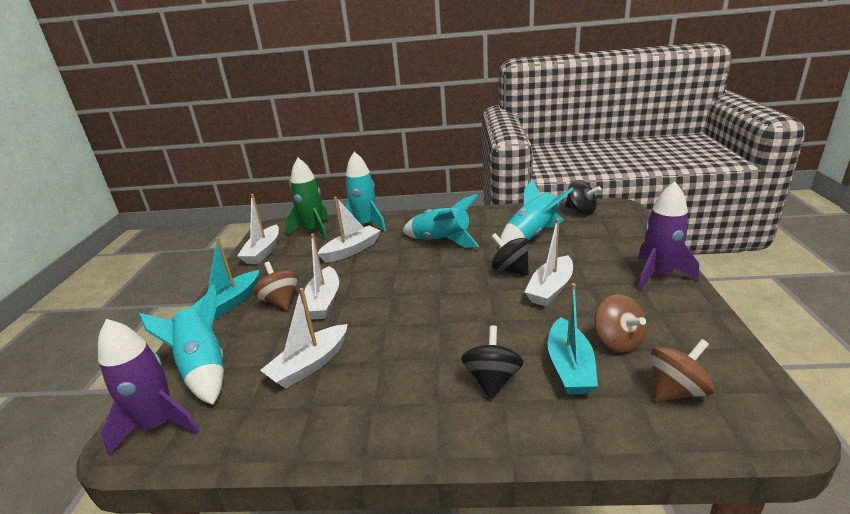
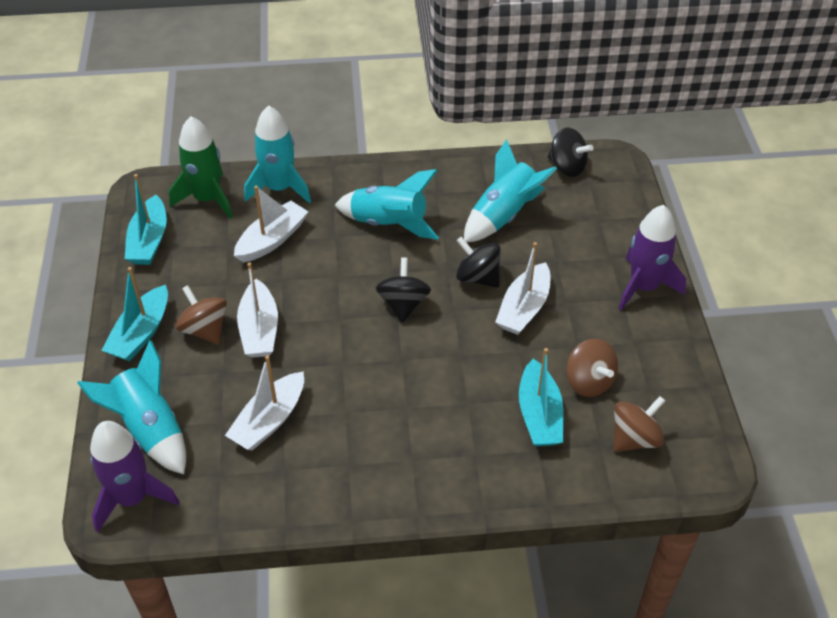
camera: 10 degrees left, 20 degrees up
white boat [237,194,279,264] -> turquoise boat [125,174,167,265]
black spinning top [461,325,524,399] -> black spinning top moved to [376,257,431,323]

